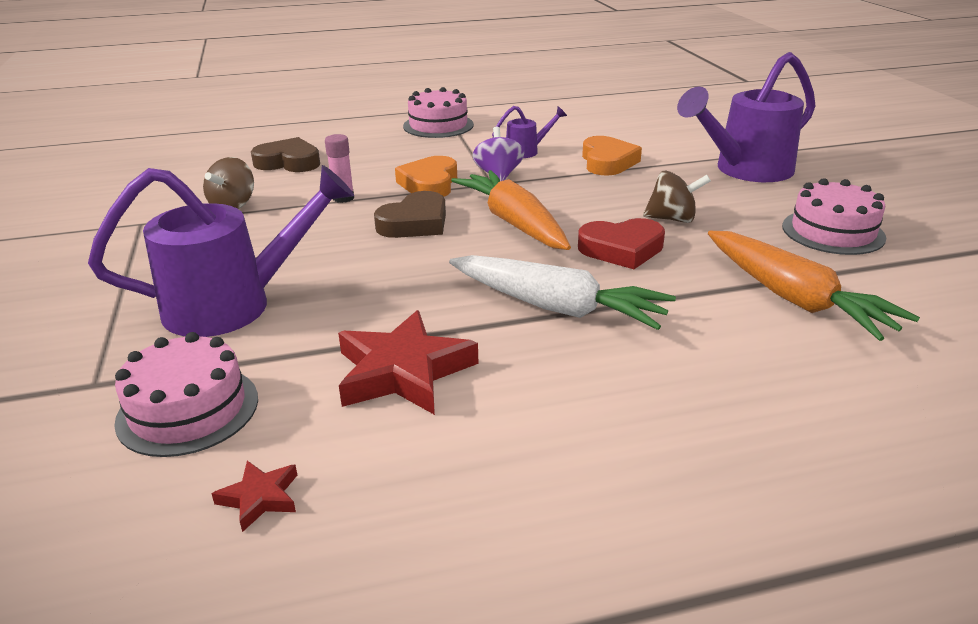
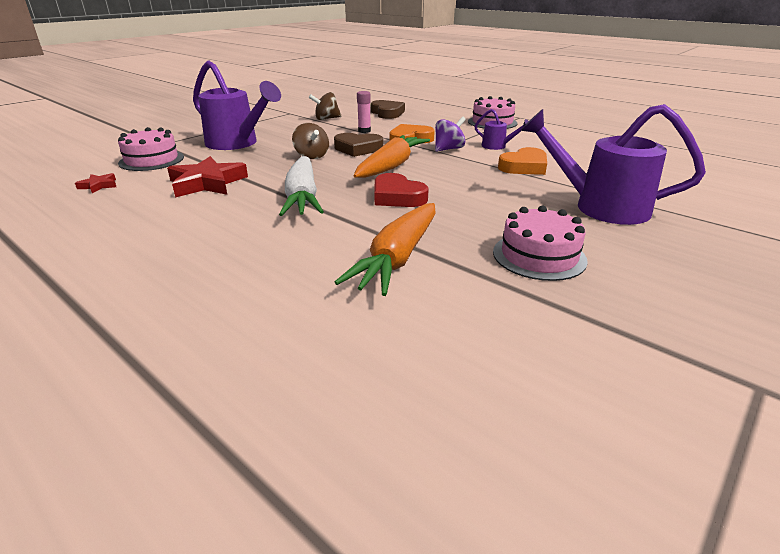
camera: 55 degrees right, 0 degrees up
brown spinning top [643,171,711,223] -> brown spinning top moved to [292,123,329,159]

